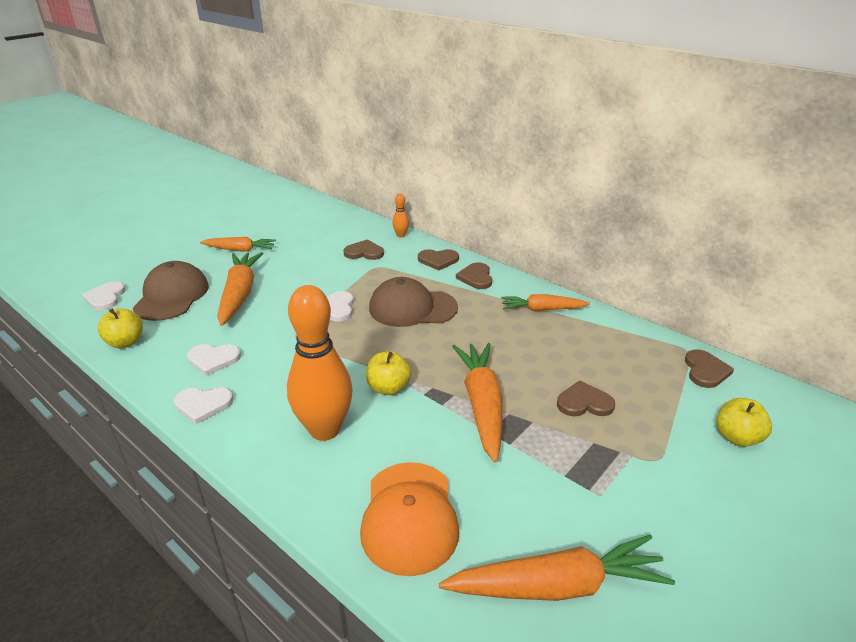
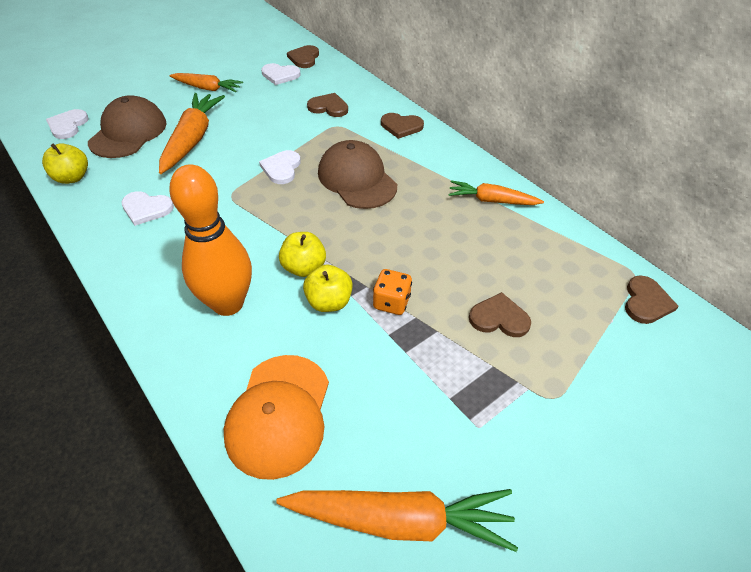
camera: 10 degrees right, 15 degrees up
white heart [174,387,233,424] -> white heart moved to [261,63,301,85]
brown cap [369,277,458,327] -> brown cap turned 45 degrees clockwise [318,140,397,209]
orange bowling pin [392,194,409,238] -> none
orange carrot [452,343,502,463] -> orange dice [373,269,412,315]
brown heart [456,262,492,289] -> brown heart moved to [287,45,319,68]
yellow apple [716,398,772,447] -> yellow apple moved to [303,264,353,312]

